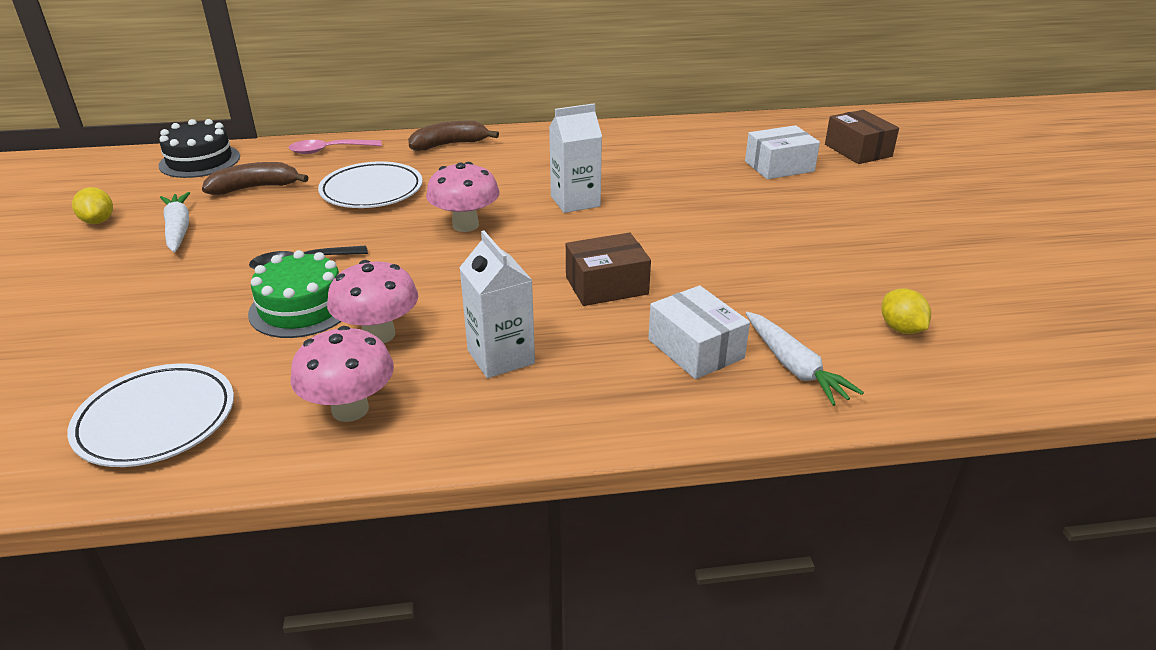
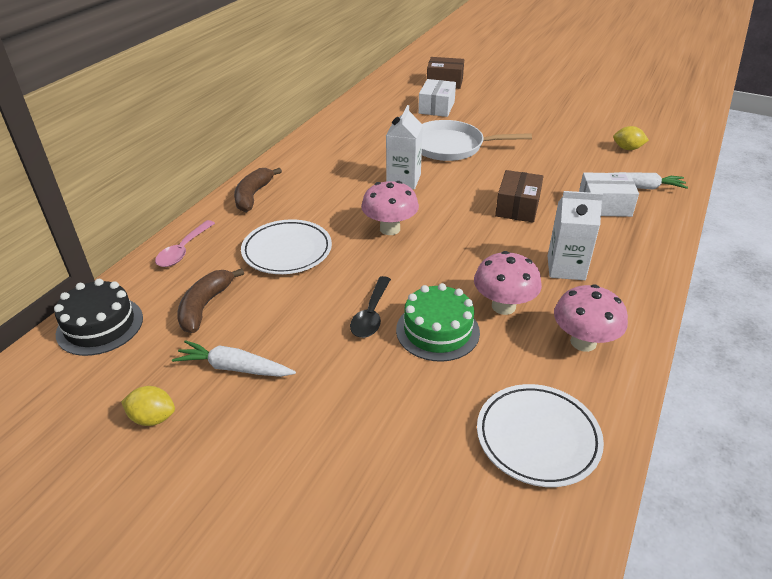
camera: 55 degrees left, 5 degrees up
none -> white pan [422,120,532,161]

